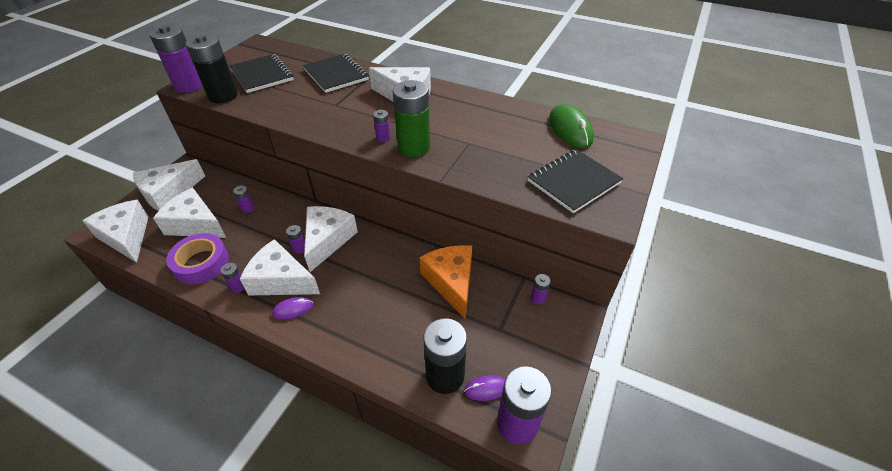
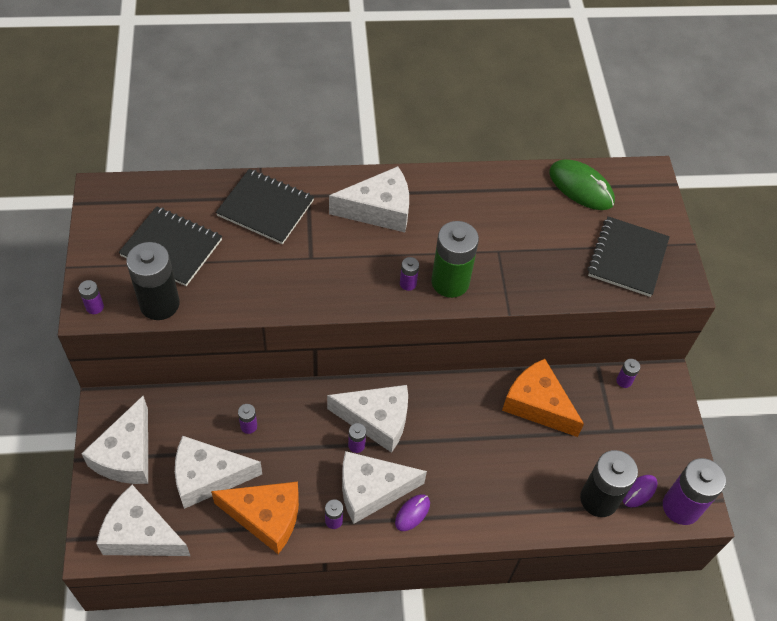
camera: 35 degrees left, 10 degrees up
purple battery [149,25,202,93] -> purple battery [78,280,104,314], size x0.45
purple tape [166,233,229,284] -> orange cheese [211,482,299,554]
white cheese [304,206,358,272] -> white cheese turned 120 degrees clockwise [327,385,408,453]

